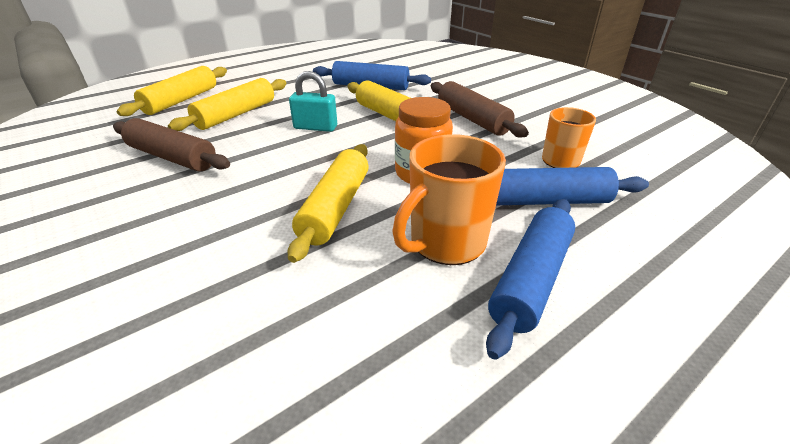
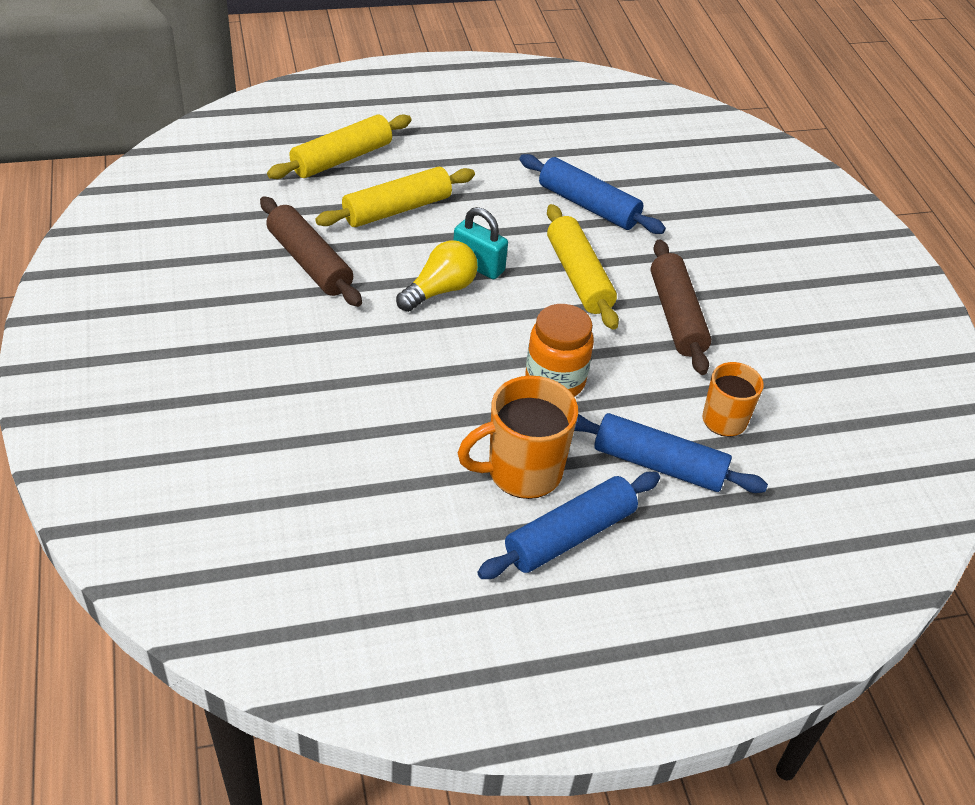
camera: 20 degrees right, 10 degrees up
yellow rolling pin [288,144,369,263] -> none
none -> yellow light bulb [396,241,478,312]

